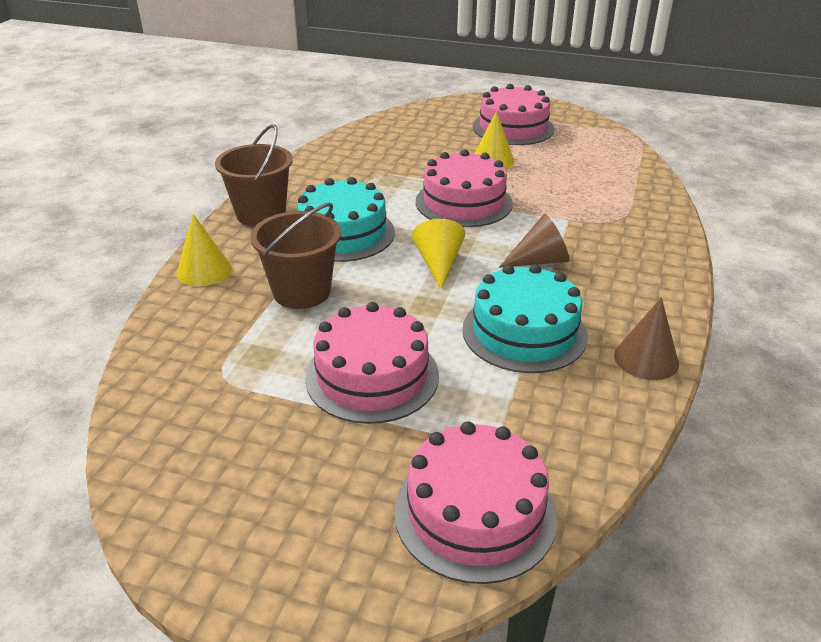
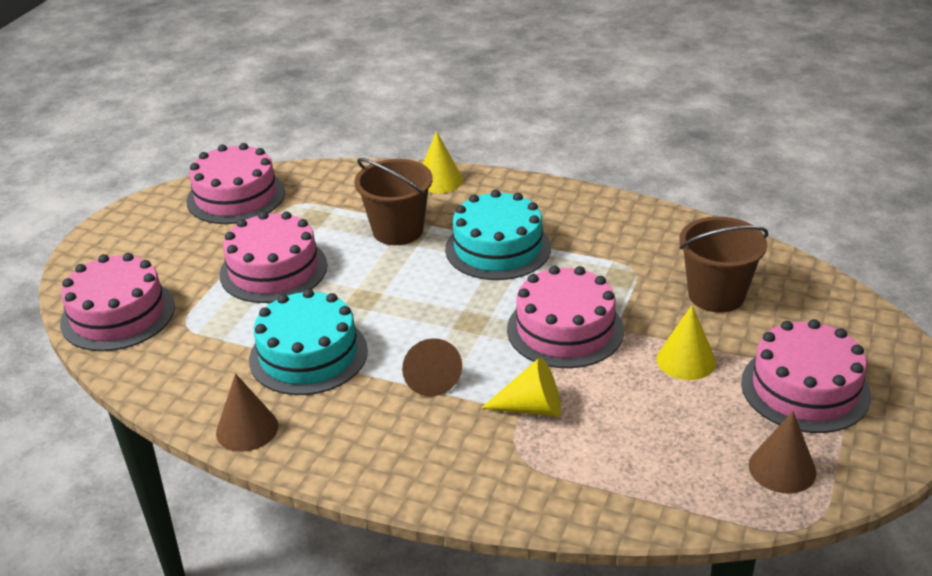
camera: 95 degrees right, 0 degrees up
brown bucket [215,124,293,227] -> brown bucket moved to [679,217,768,313]
yellow cone [412,219,465,289] -> yellow cone moved to [481,357,561,417]
none -> pink cake [186,143,285,224]
none -> brown cone [749,411,816,494]

